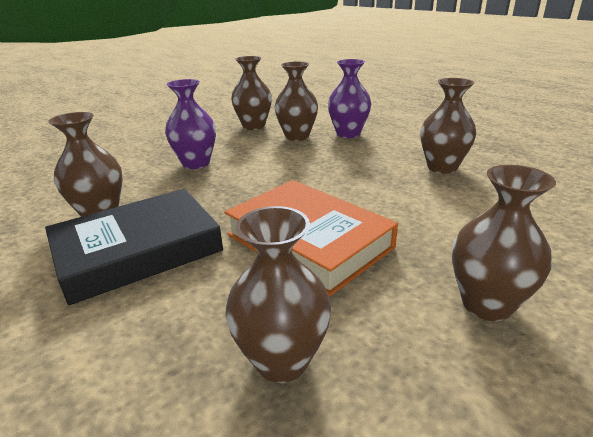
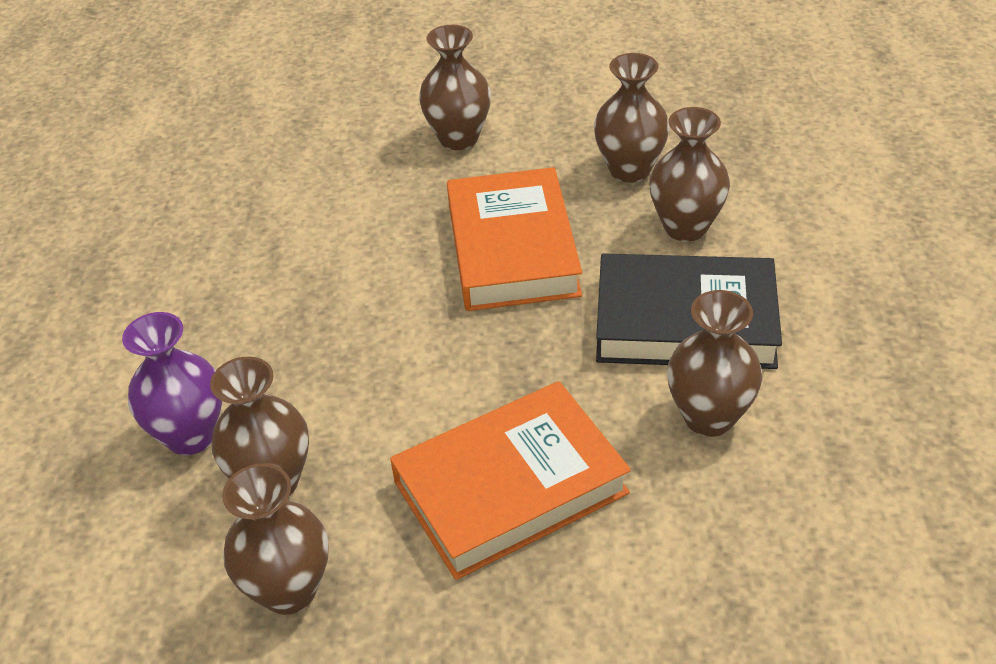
camera: 140 degrees left, 15 degrees up
purple vase [165,79,216,169] -> orange book [390,381,631,580]
brown vase [421,78,476,174] -> brown vase moved to [649,107,730,242]

